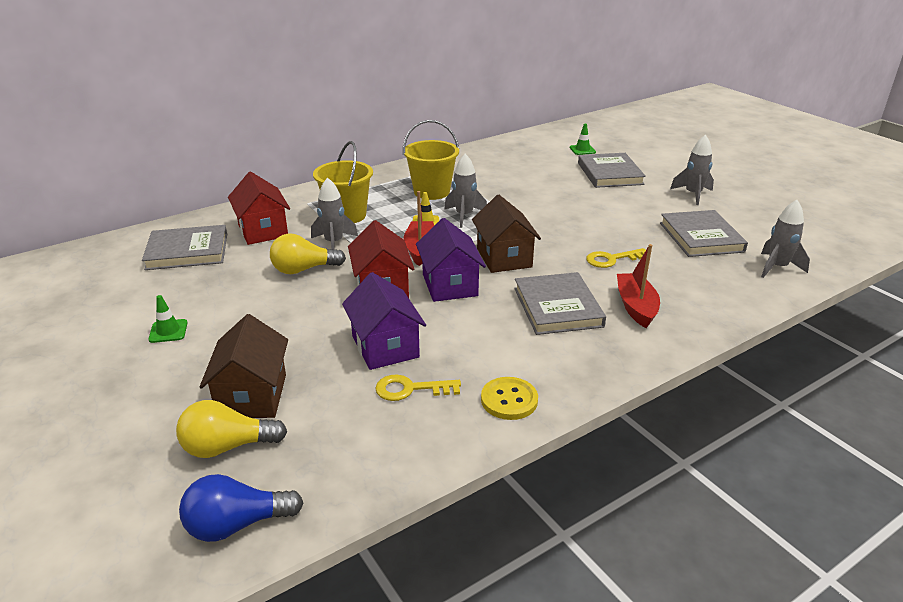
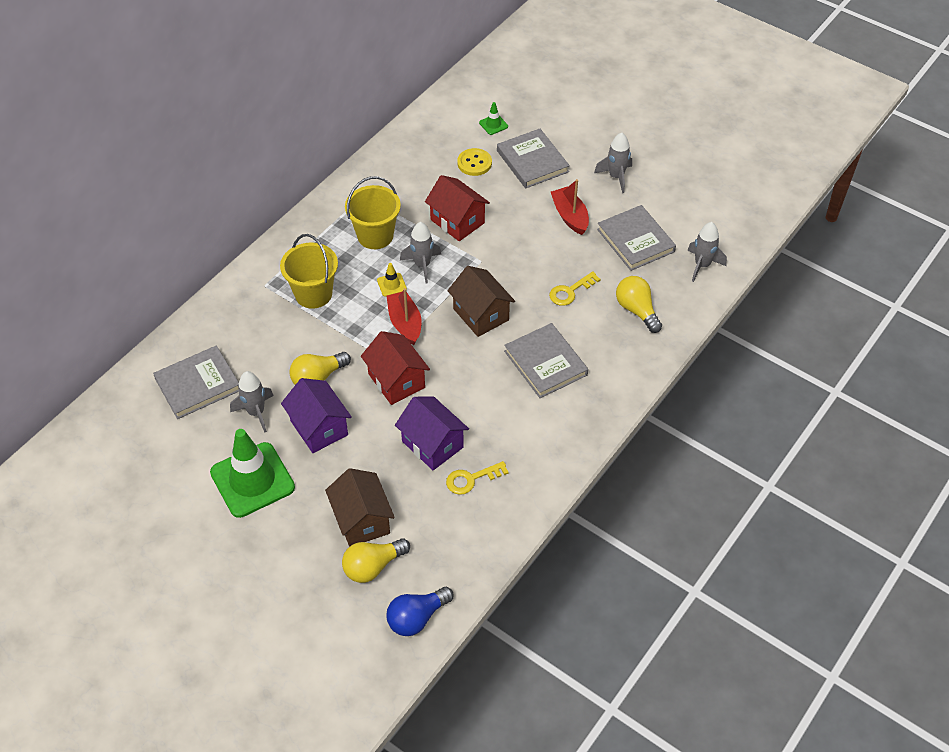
camera: 20 degrees left, 20 degrees up
green traffic cone [148,295,187,343] -> green traffic cone [210,429,295,518], size x2.42
red house [228,171,290,245] -> red house moved to [425,175,490,241]
grey rocket [311,177,358,250] -> grey rocket moved to [230,371,274,433]
purple house [416,218,486,302] -> purple house moved to [281,378,352,453]
yellow button [481,377,538,420] -> yellow button moved to [457,148,492,176]
red boat [617,244,660,328] -> red boat moved to [551,179,589,235]
none -> yellow light bulb [616,276,662,333]

